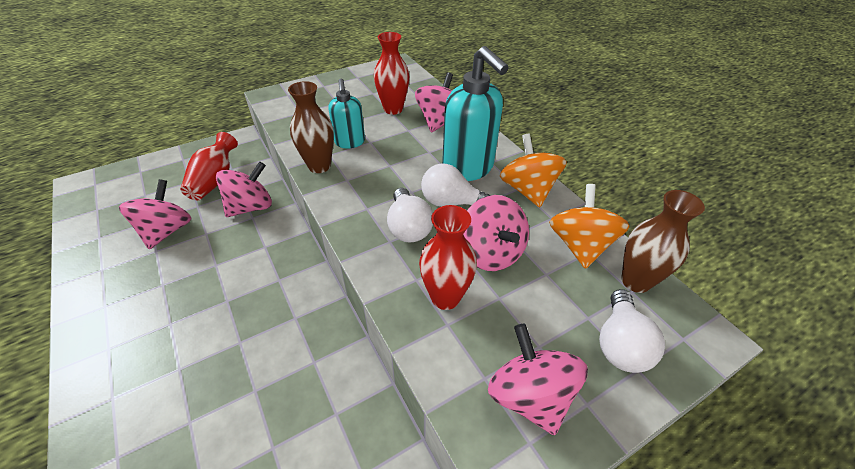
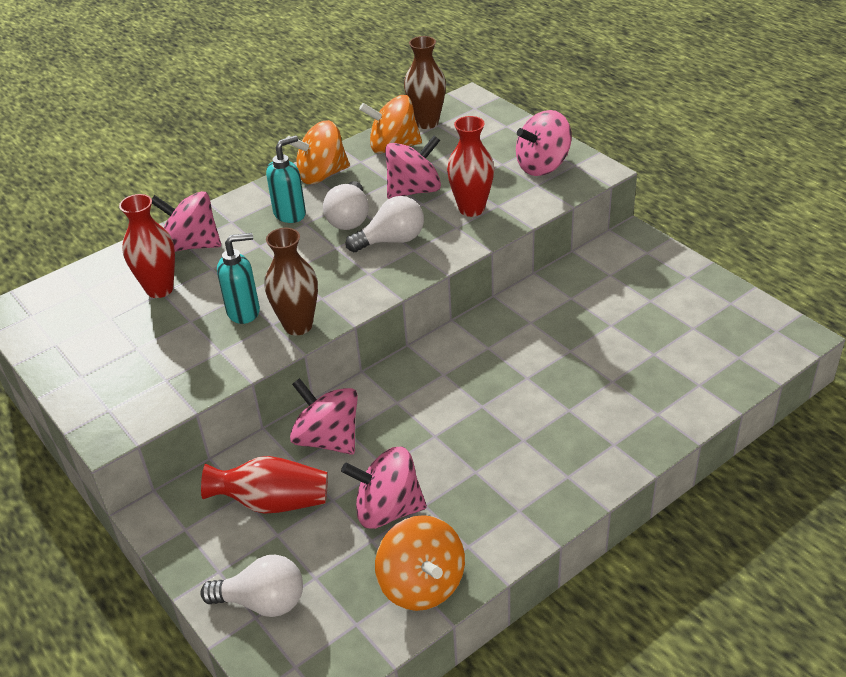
camera: 95 degrees left, 5 degrees down
turquoise soap dispenser [442,46,509,181] -> turquoise soap dispenser [266,136,306,223], size x0.59
white light bulb [599,289,665,373] -> white light bulb moved to [200,555,303,617]
none -> orange spinning top [375,515,465,611]

